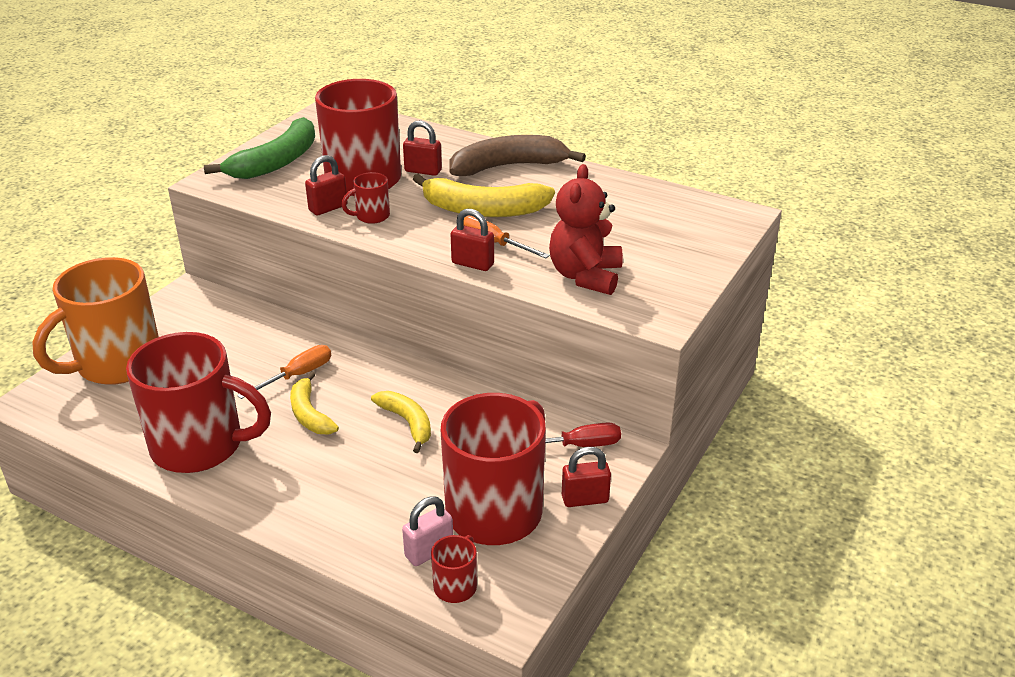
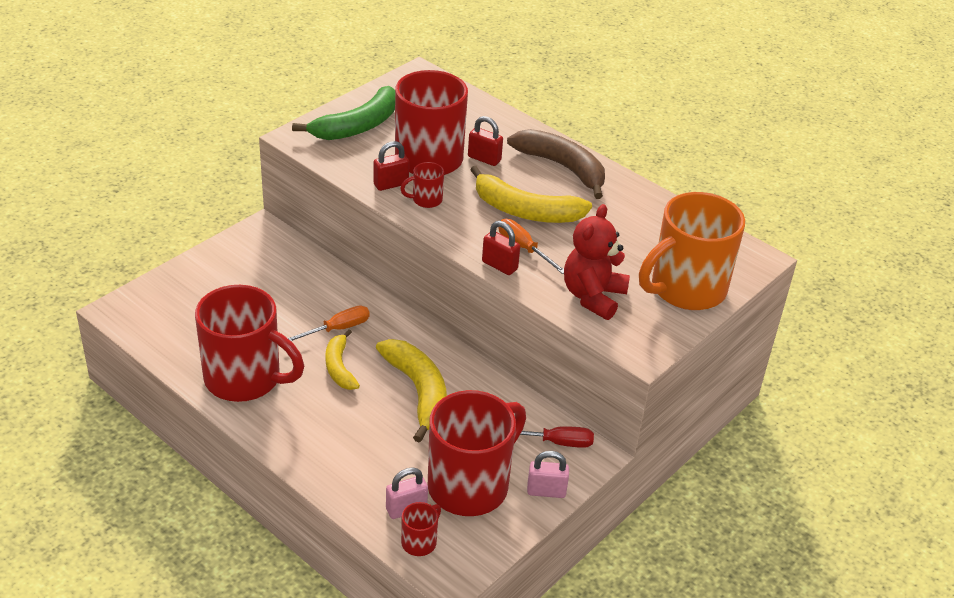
camera: 10 degrees right, 5 degrees up
orange mug [32,257,159,385] -> orange mug moved to [639,192,745,310]
yellow banana [371,391,431,453] -> yellow banana [376,339,447,443], size x1.65
brown banana [449,135,586,176] -> brown banana turned 45 degrees clockwise [507,129,605,199]
red padlock [562,447,611,507] -> pink padlock [527,451,569,498]

